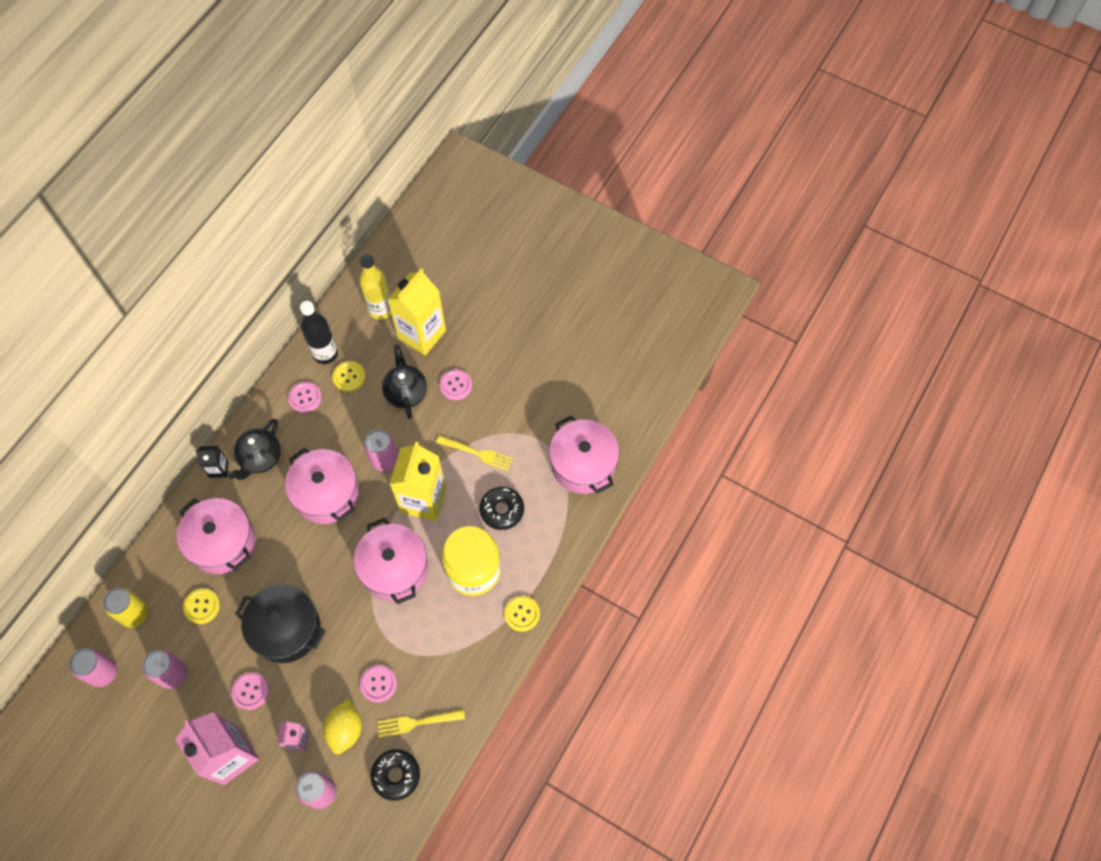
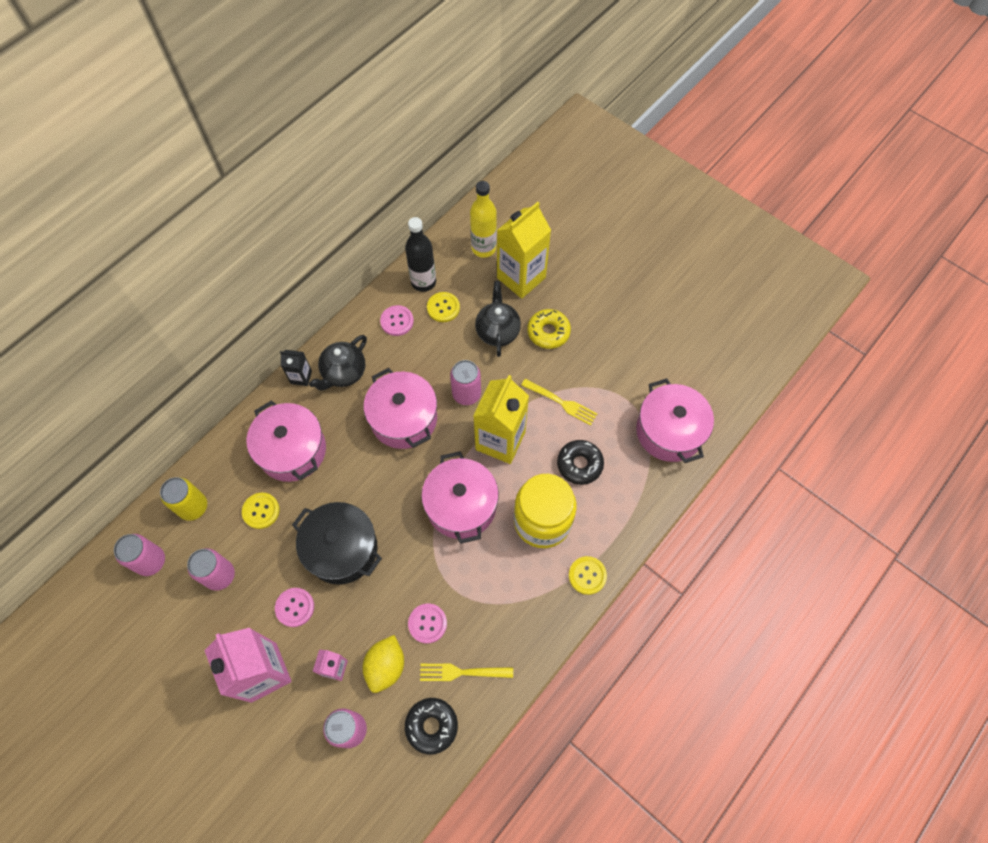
camera: 10 degrees right, 0 degrees up
pink button [439,369,472,400] -> yellow donut [527,309,571,349]

